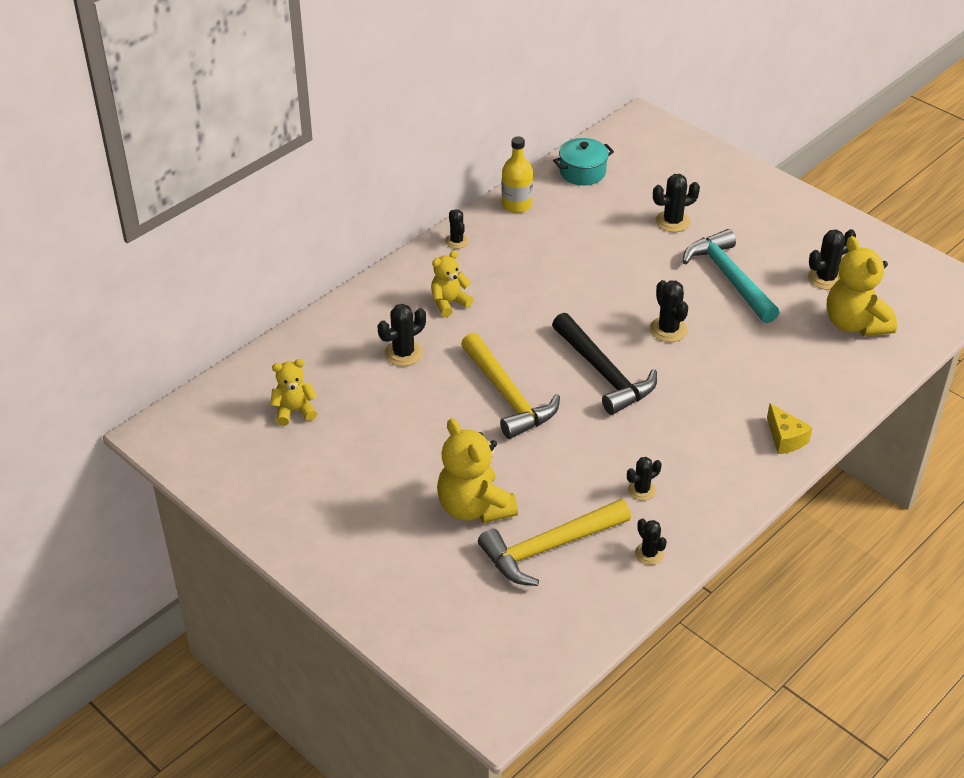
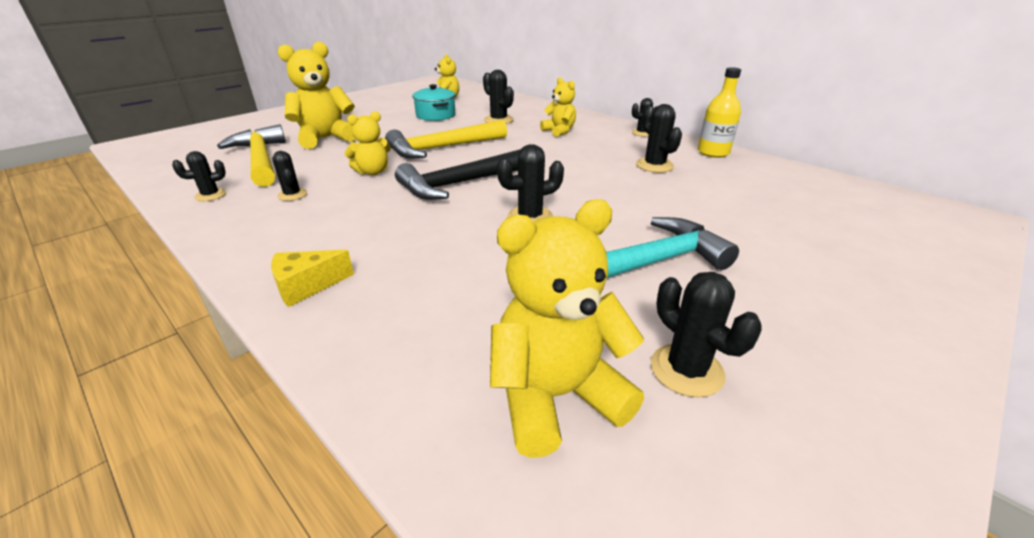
camera: 90 degrees right, 10 degrees down
turquoise pot [553,138,614,185] -> turquoise pot moved to [412,84,455,121]
black cactus [653,174,700,232] -> black cactus moved to [636,104,682,173]
none -> yellow teddy bear [345,111,391,175]

